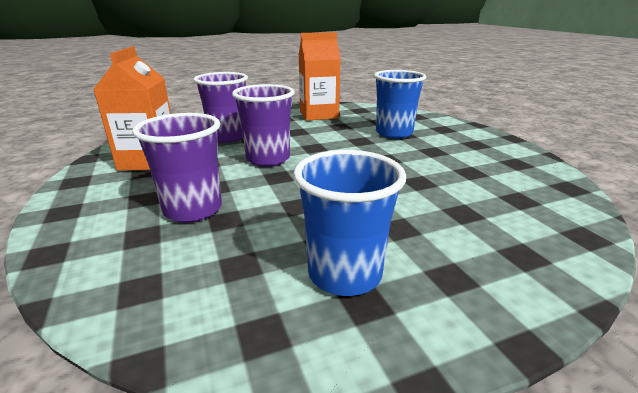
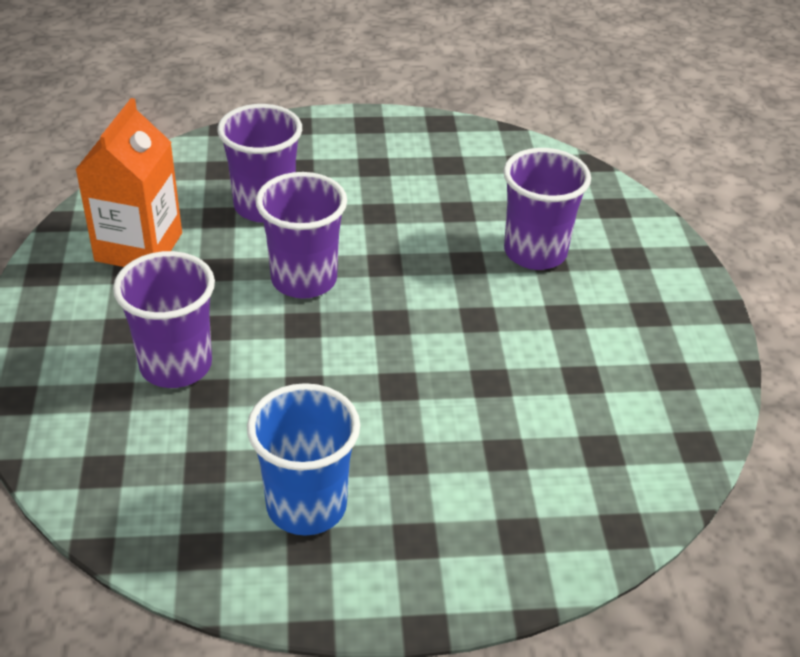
camera: 15 degrees right, 15 degrees up
orange carton [299,32,341,121] -> none
blue cup [374,70,426,139] -> purple cup [503,148,591,270]

